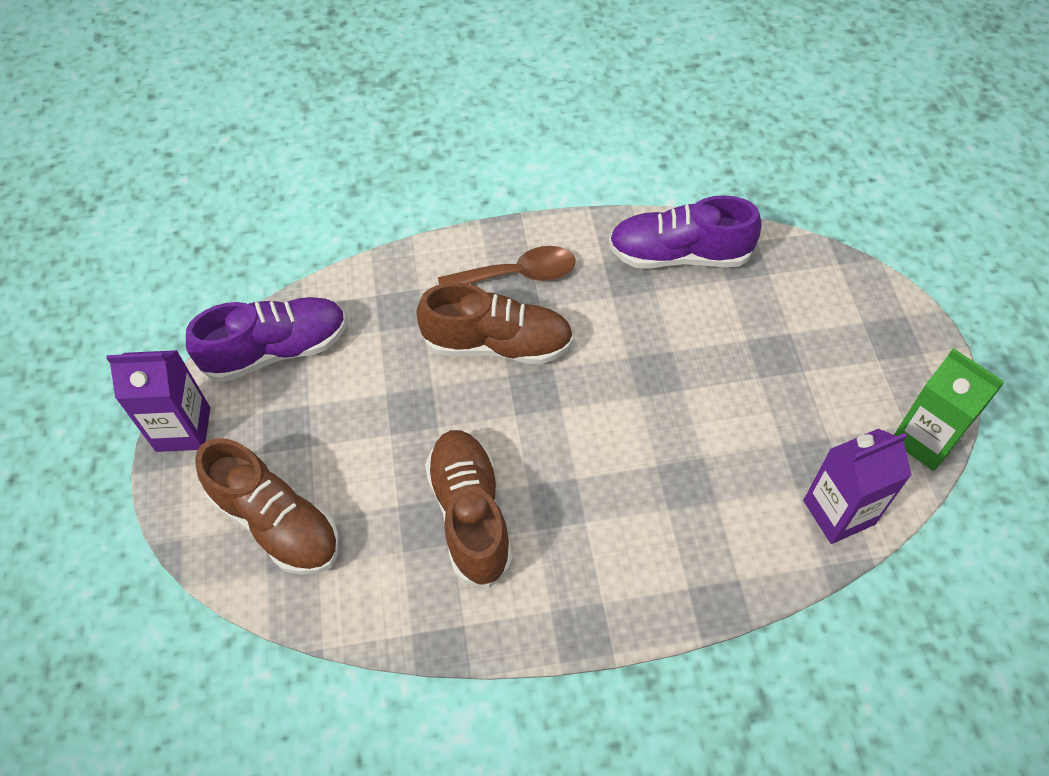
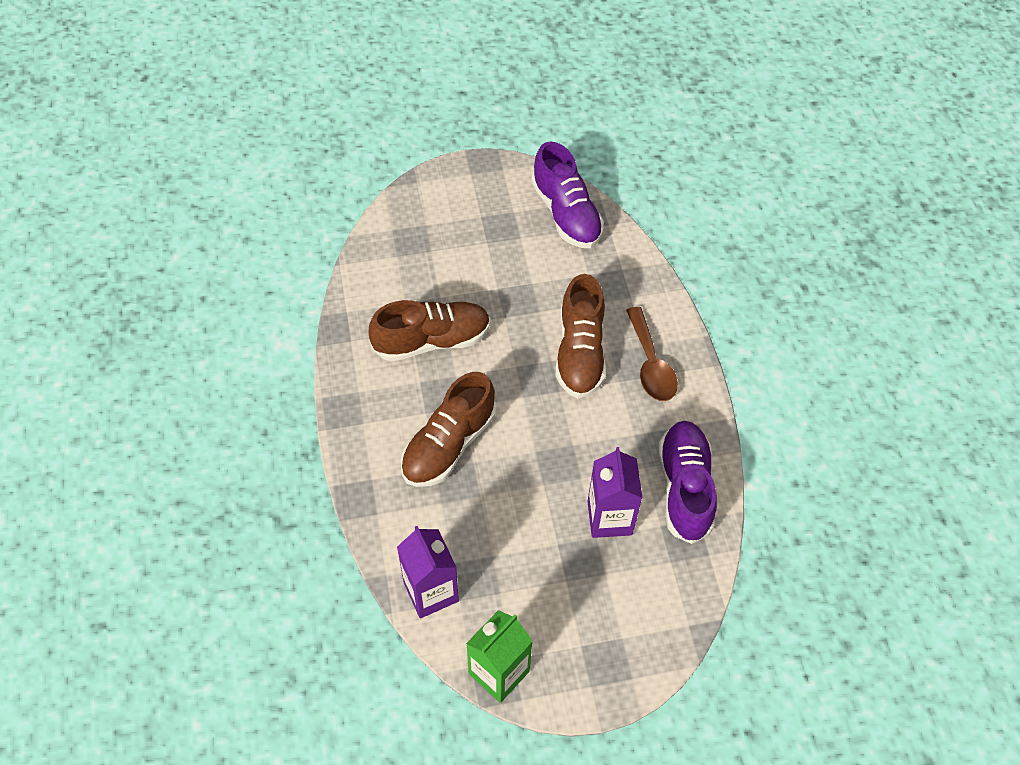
camera: 85 degrees right, 0 degrees up
purple carton [106,350,210,452] -> purple carton moved to [587,447,643,538]
brown shoe [195,438,339,575] -> brown shoe moved to [401,372,496,487]

